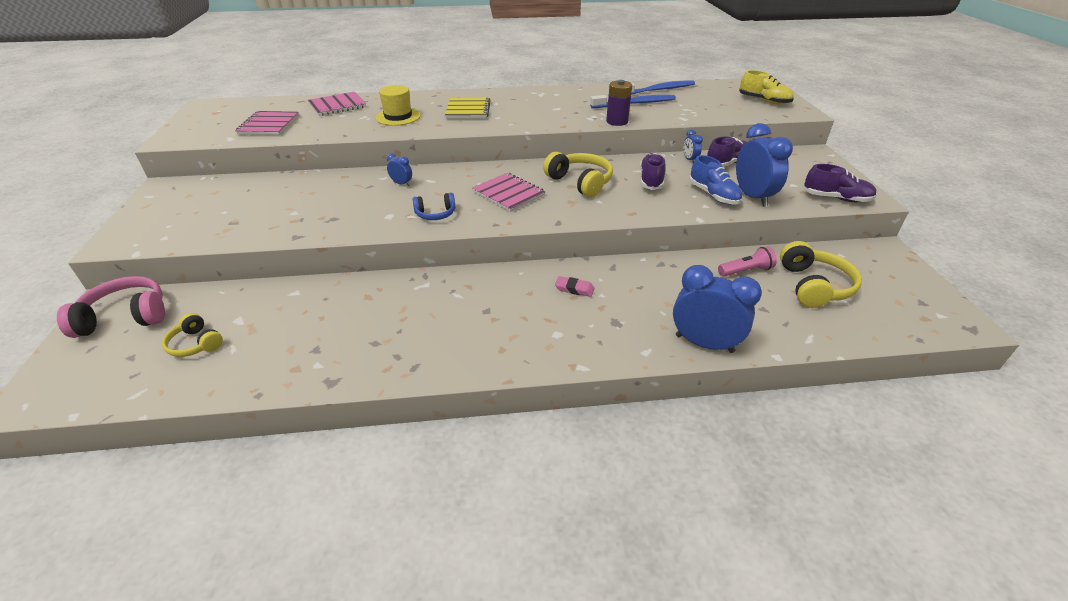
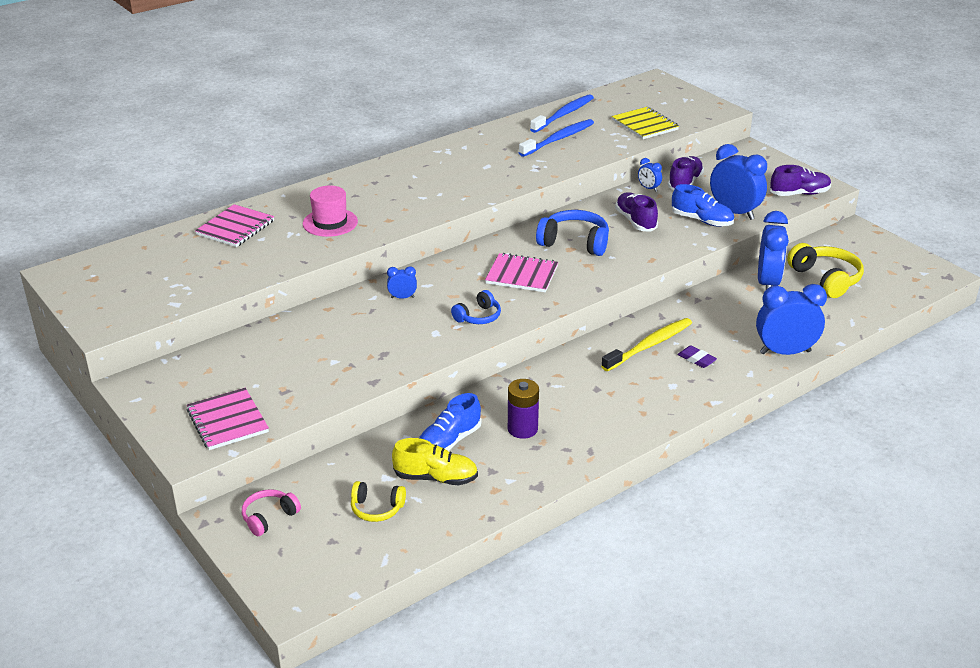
camera: 30 degrees left, 5 degrees down
pink headphones [57,276,165,338] -> pink headphones [242,489,301,536], size x0.60
pink notebook [235,111,299,135] -> pink notebook moved to [187,388,269,450]
yellow hat [375,85,421,126] -> pink hat [303,186,358,237]
yellow notebook [445,97,491,119] -> yellow notebook moved to [612,107,679,139]
yellow headphones [543,152,613,198] -> blue headphones [536,210,609,256]
pink eraser [555,276,595,297] -> yellow toothbrush [601,318,692,371]
purple battery [606,80,632,126] -> purple battery moved to [508,379,539,439]
pink flashlight [718,246,777,277] -> blue clock [758,211,789,289]
yellow shoe [739,70,794,104] -> yellow shoe moved to [392,438,478,485]
none -> blue shoe [419,393,481,451]
none -> purple eraser [677,346,717,368]

